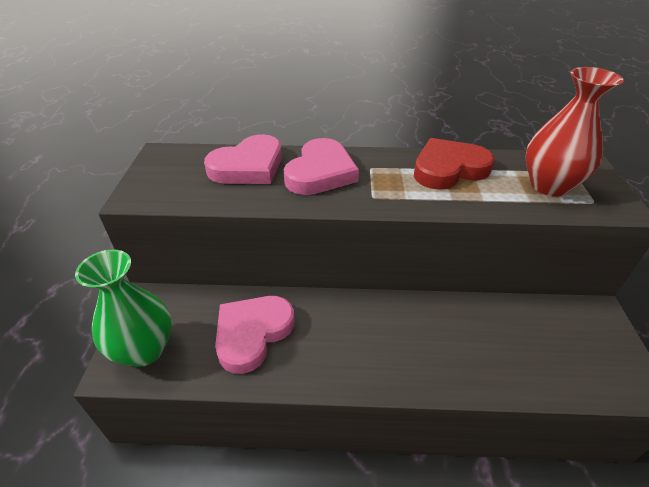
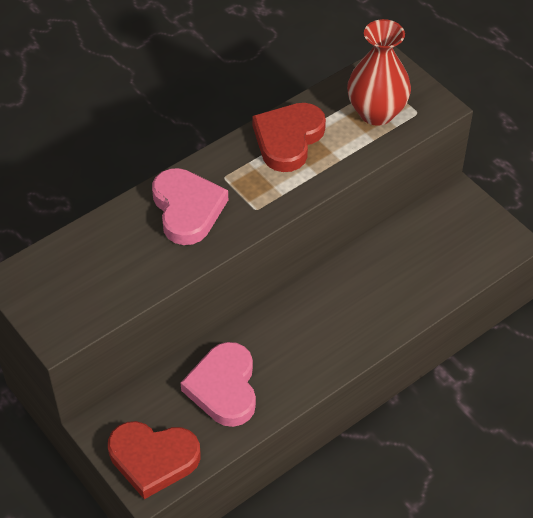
camera: 40 degrees left, 10 degrees up
green vase [75,249,172,367] -> red heart [108,421,200,499]
pink heart [204,134,282,184] -> none

